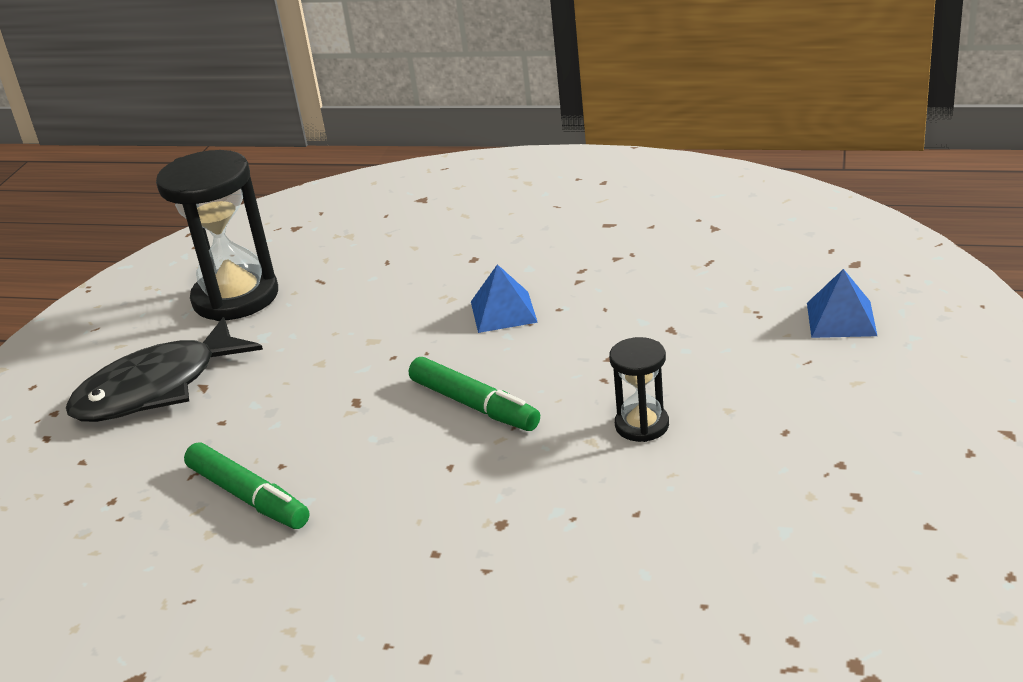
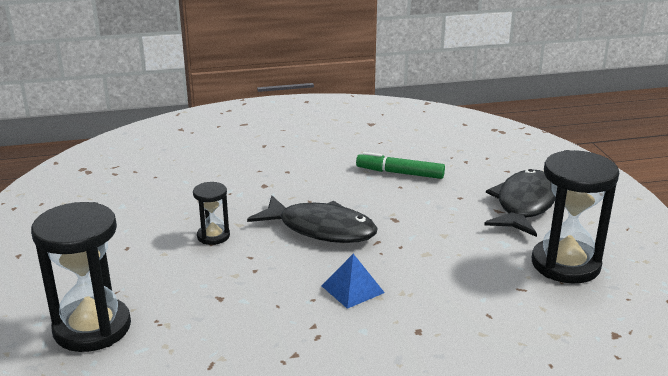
camera: 150 degrees right, 5 degrees down
green marker [409,357,540,431] -> black fish [247,196,378,243]
blue pyramid [807,269,877,338] -> black hourglass [31,202,131,352]

